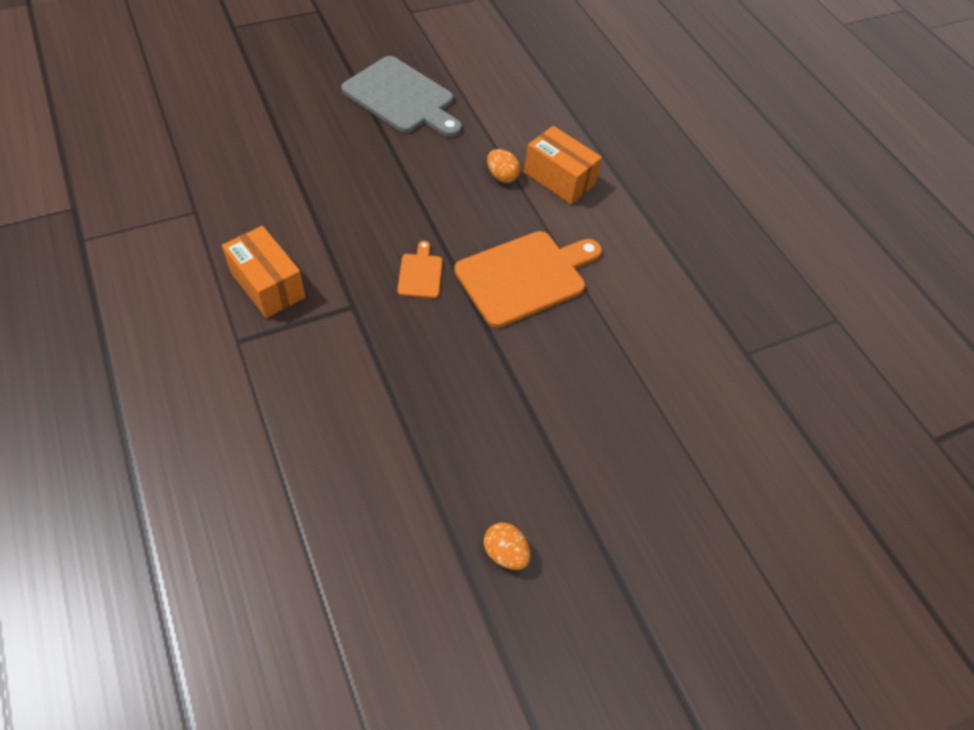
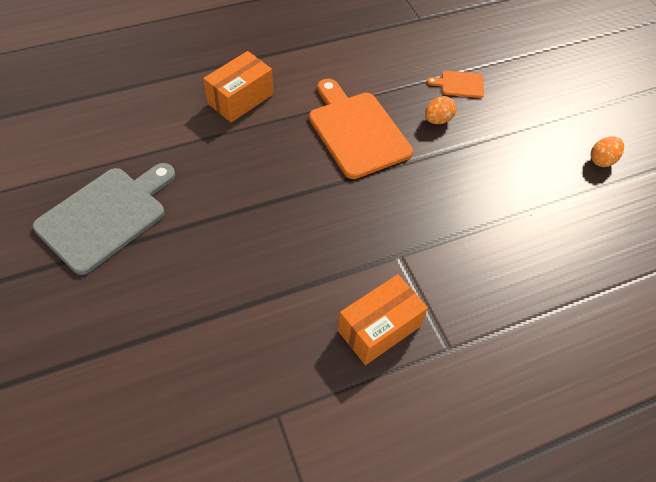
camera: 85 degrees left, 0 degrees up
orange cutting board [397,241,443,298] -> orange cutting board moved to [427,71,484,98]
orange egg [487,149,520,183] -> orange egg moved to [425,96,456,124]

